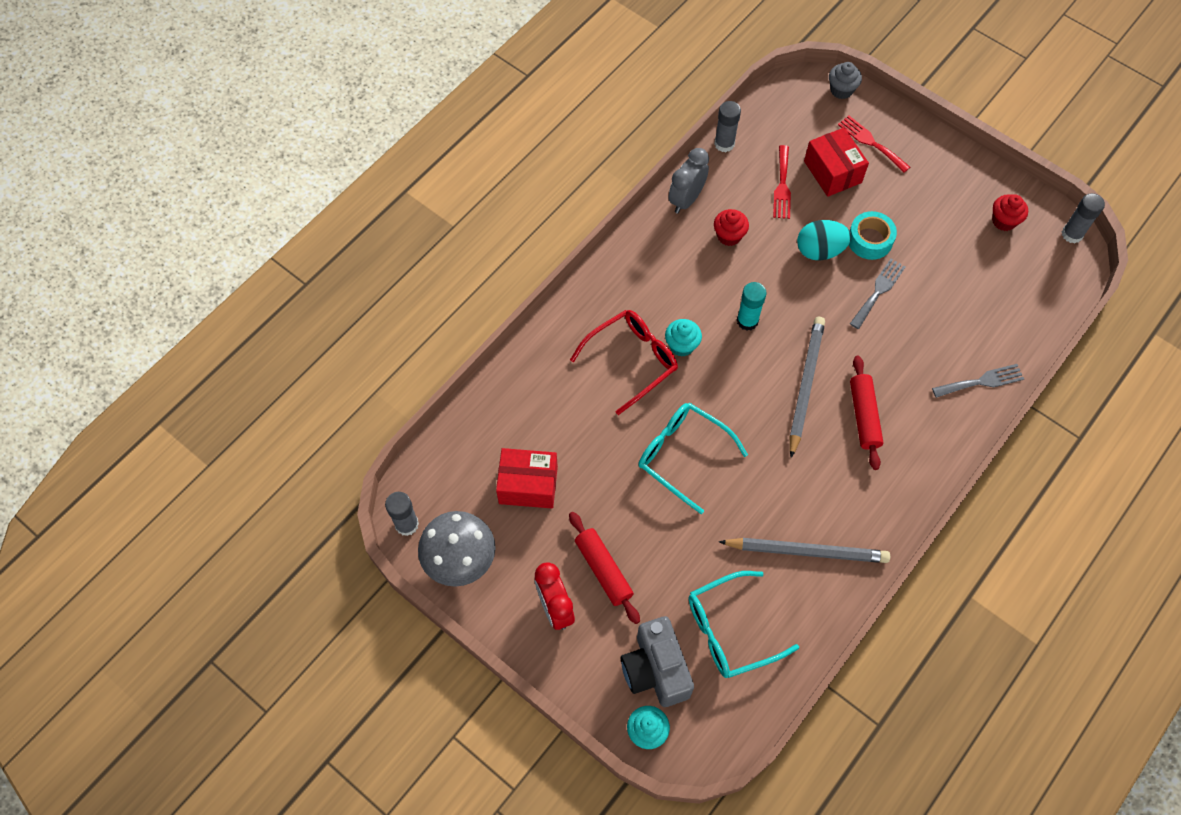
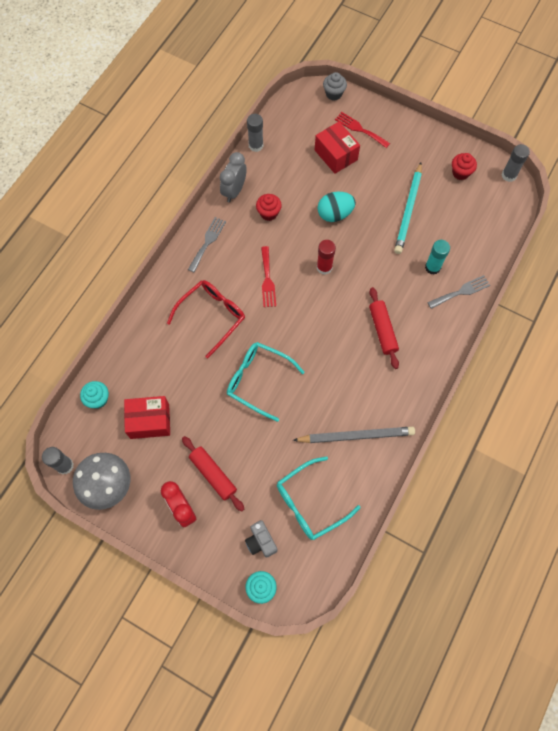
camera: 10 degrees left, 5 degrees up
grey camera [621,616,694,707] -> grey camera [245,520,277,558], size x0.59
turquoise cupcake [665,319,702,357] -> turquoise cupcake moved to [80,381,109,409]
turquoise glue stick [737,282,767,331] -> turquoise glue stick moved to [425,240,450,275]
red fork [773,145,791,219] -> red fork moved to [261,246,276,307]
grey pencil [790,317,825,458] -> none
turquoise tape [849,211,897,260] -> none
grey fork [850,259,906,329] -> grey fork moved to [188,217,226,273]
none -> red glue stick [317,240,336,275]
none -> turquoise pencil [394,162,422,254]

